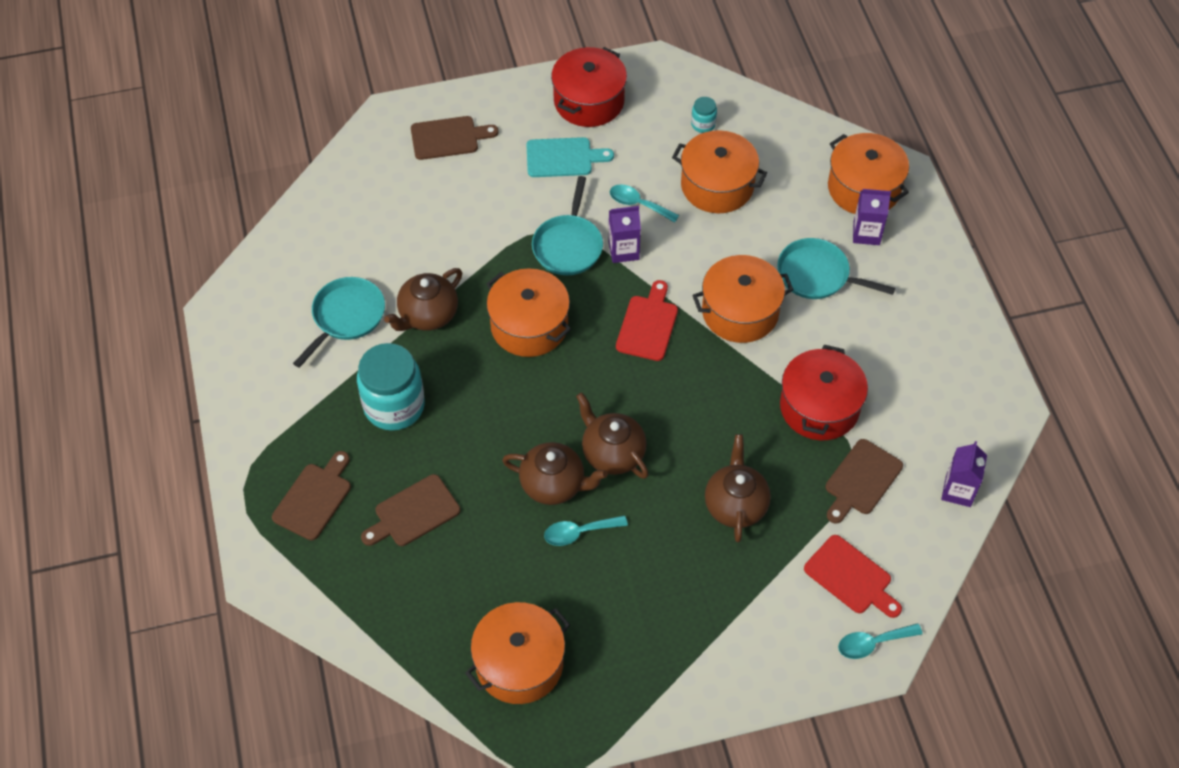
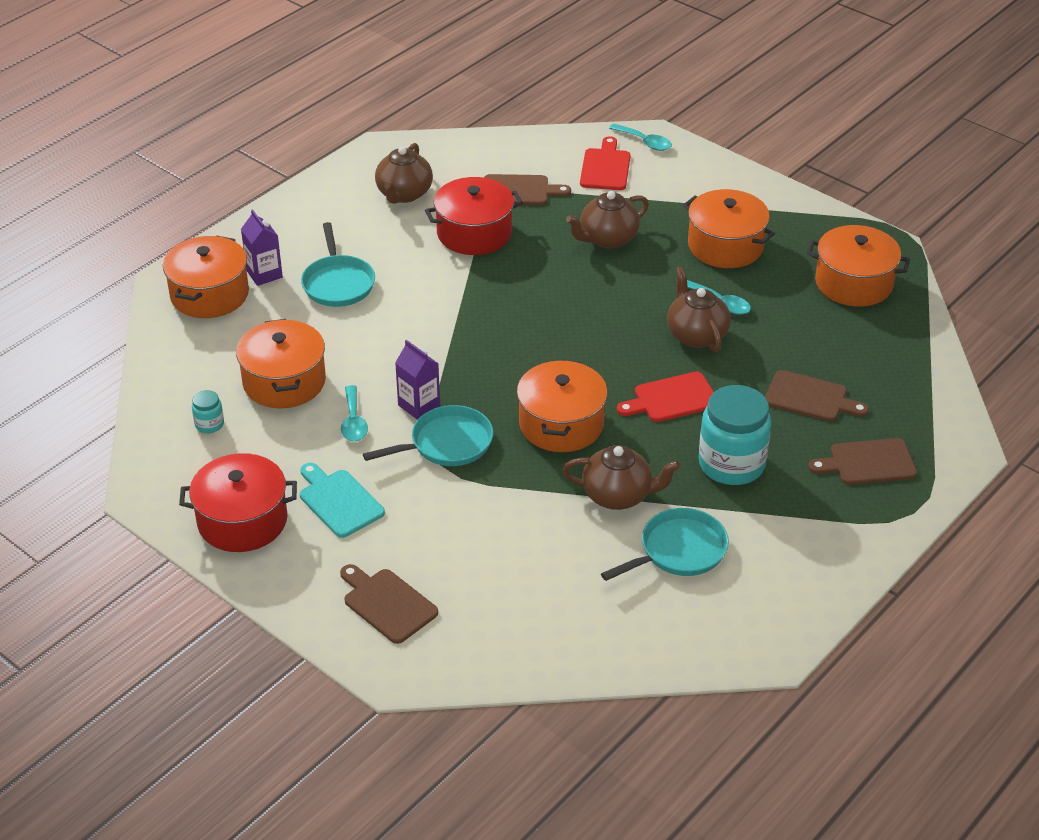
camera: 125 degrees left, 15 degrees down
turquoise pan [293,277,385,368] -> turquoise pan turned 150 degrees clockwise [601,508,729,581]
brown teapot [576,393,649,479] -> brown teapot moved to [375,143,433,204]
red cutting board [616,280,678,361] -> red cutting board moved to [617,372,714,422]
orange pot [692,255,794,343] -> orange pot moved to [683,189,775,268]
purple carton [941,441,987,507] -> none

